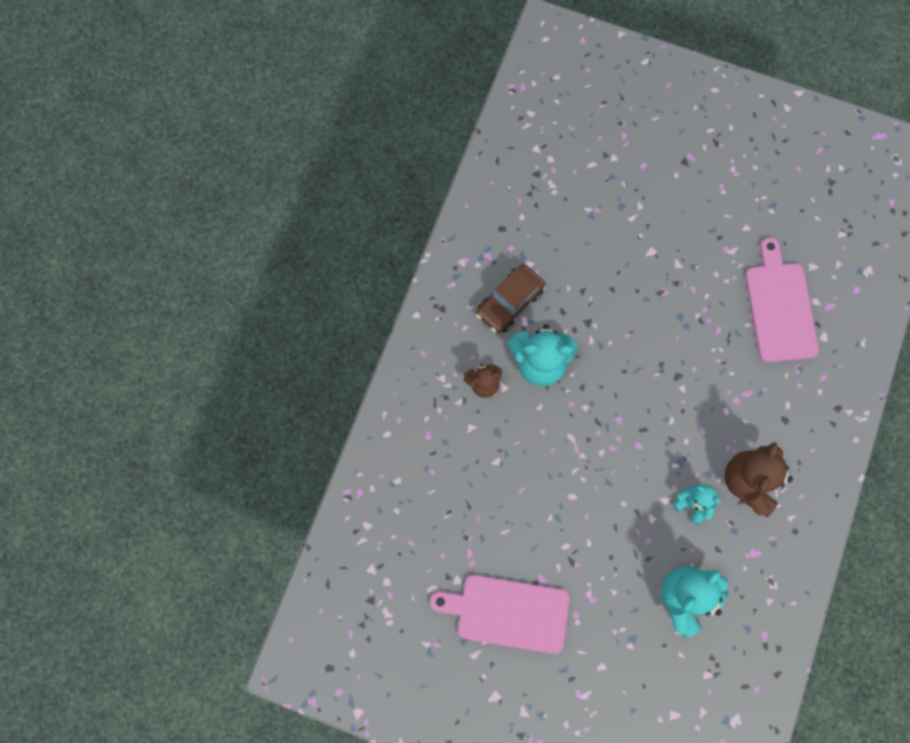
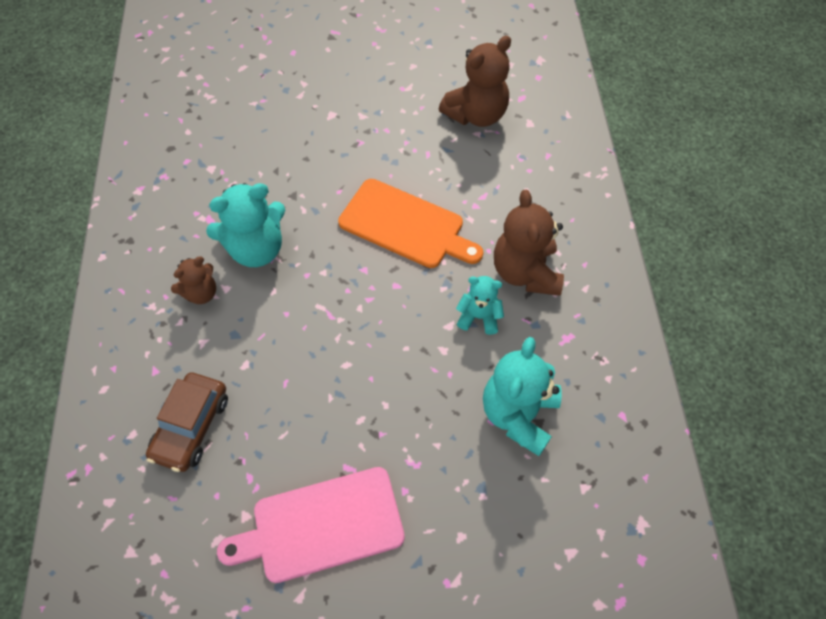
camera: 25 degrees left, 15 degrees down
brown car [476,264,545,333] -> brown car moved to [146,372,228,472]
pink cutting board [745,238,819,362] -> brown teddy bear [439,36,511,127]
none -> orange cutting board [338,179,483,268]

